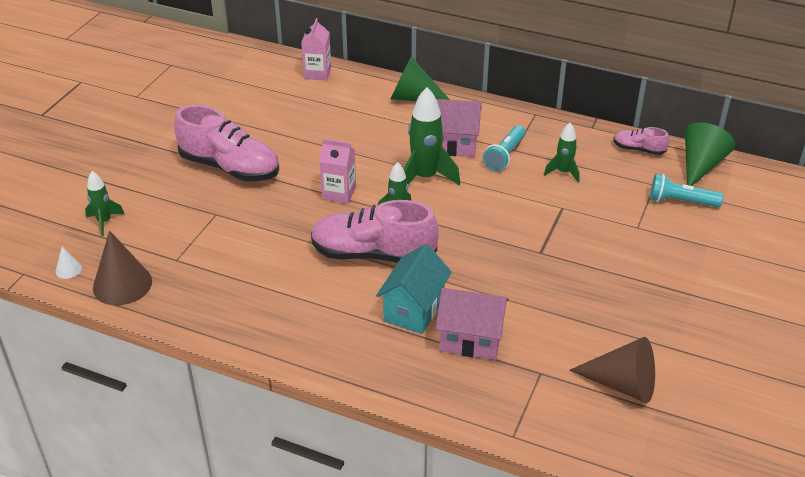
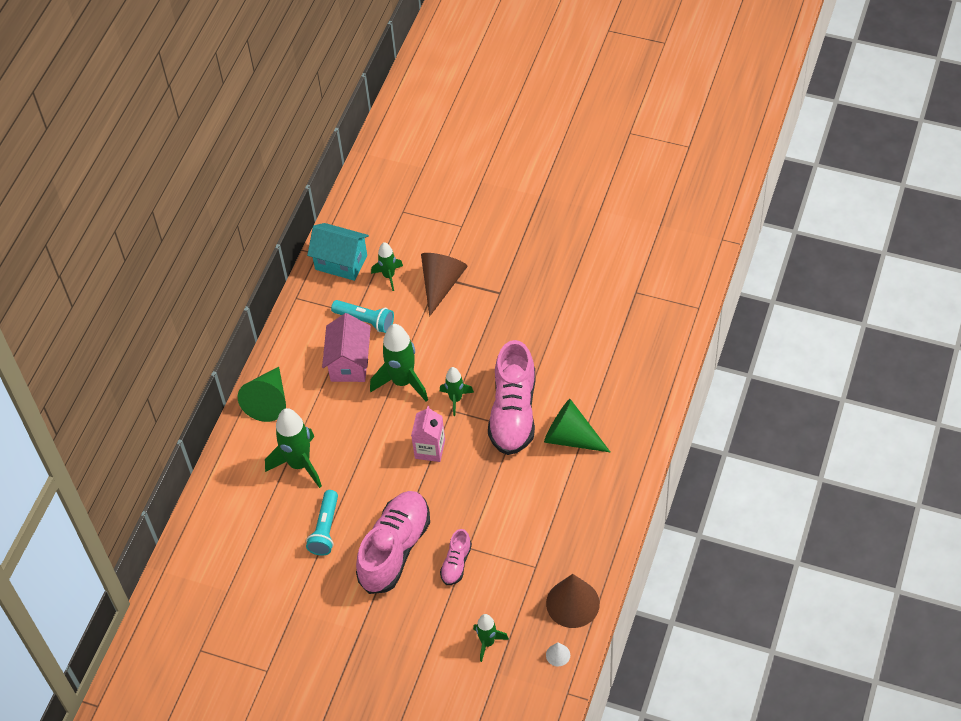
camera: 90 degrees left, 15 degrees up
pink carton [301,18,331,80] -> none
turquoise house [376,244,452,334] -> turquoise house moved to [307,223,369,281]
pink house [436,288,509,360] -> none
brown cone [569,337,655,403] -> brown cone moved to [421,253,467,317]
pink shoe [613,127,669,155] -> pink shoe moved to [440,529,472,585]
turquoise flashlight [650,174,724,207] -> turquoise flashlight moved to [306,490,338,556]
green cone [685,122,736,186] -> green cone moved to [544,399,611,453]
none -> green rocket [265,408,322,488]

